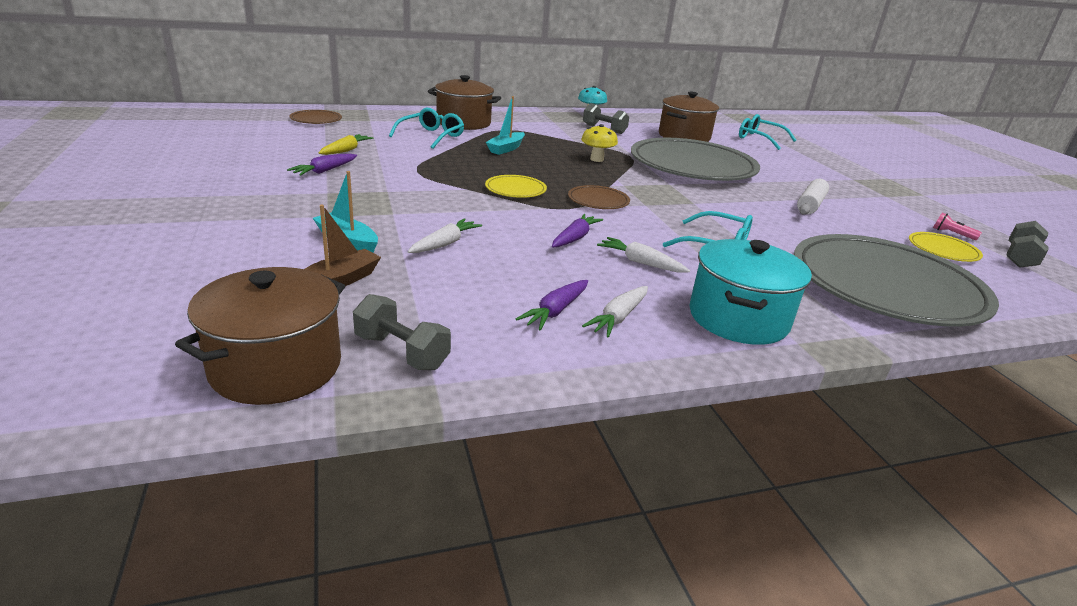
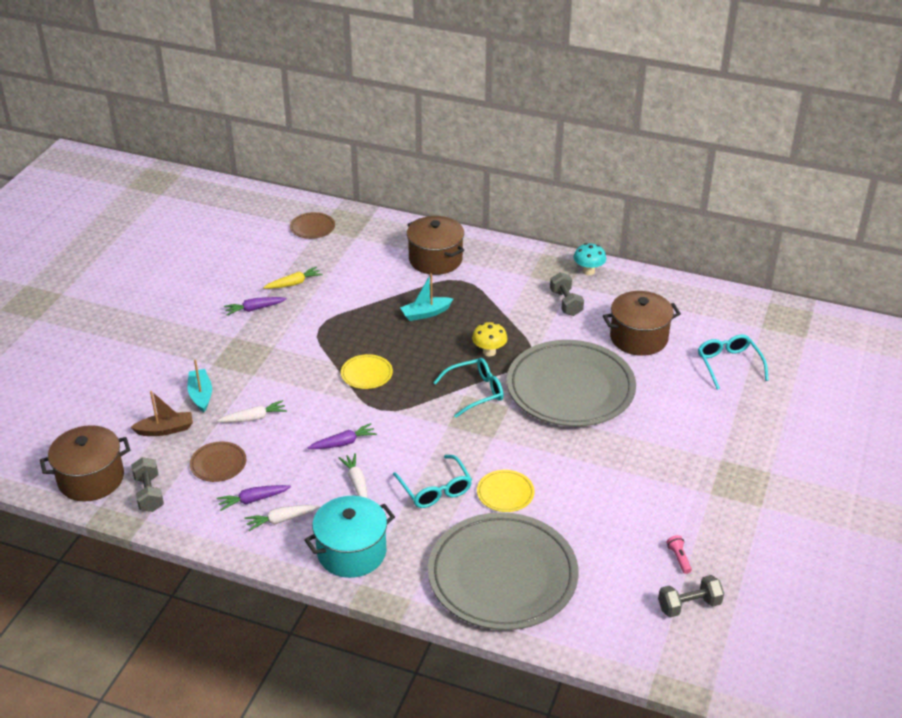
camera: 40 degrees right, 10 degrees up
turquoise glasses [389,108,464,149] -> turquoise glasses moved to [433,358,503,418]
brown plate [568,185,630,209] -> brown plate moved to [190,441,246,482]
white rolling pin [797,179,829,215] -> none
yellow plate [909,232,983,262] -> yellow plate moved to [477,470,534,512]

